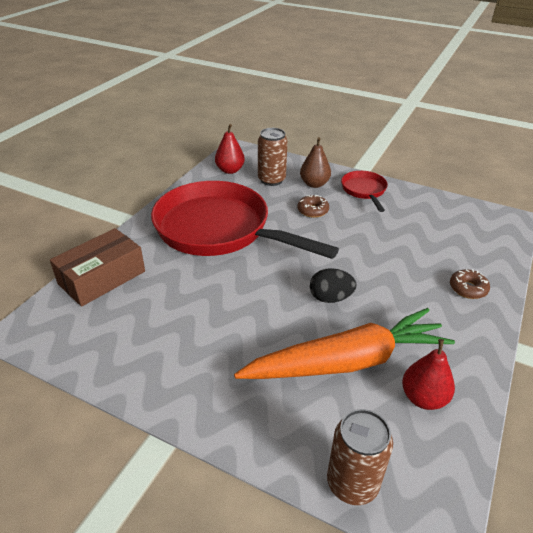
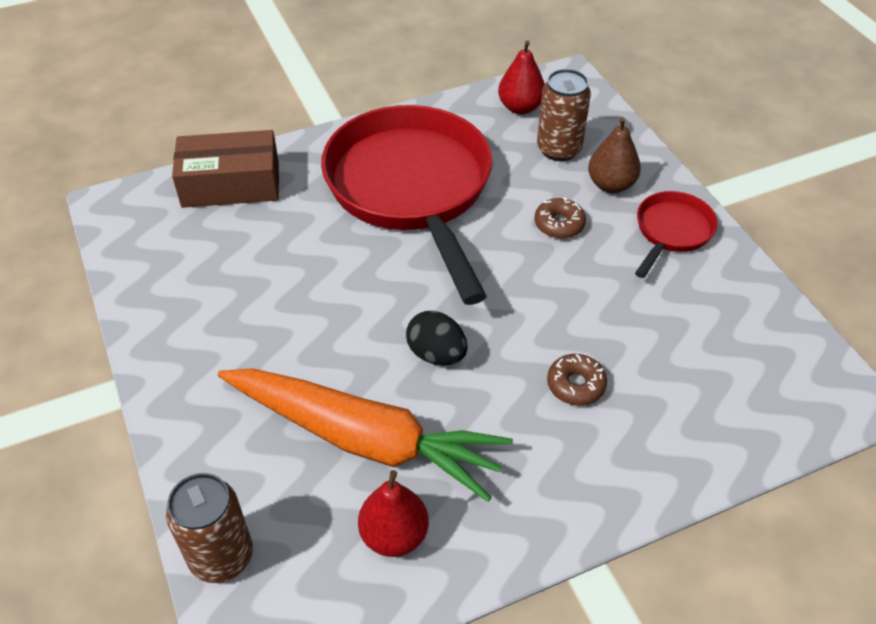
camera: 40 degrees right, 10 degrees up
brown donut [450,269,490,299] -> brown donut moved to [547,354,607,405]

